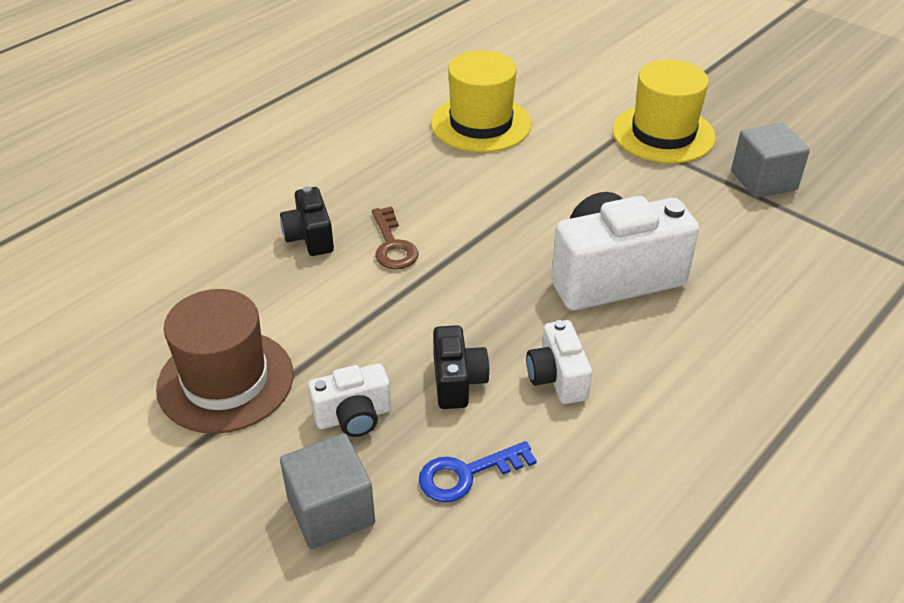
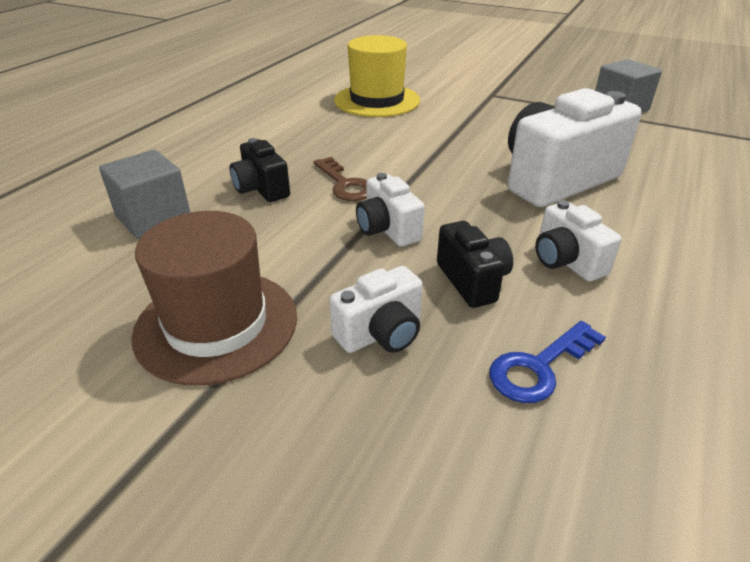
camera: 15 degrees left, 5 degrees down
grey cube [280,433,375,549] -> grey cube moved to [99,150,190,239]
yellow hat [612,60,716,163] -> none
none -> white camera [356,173,425,247]

